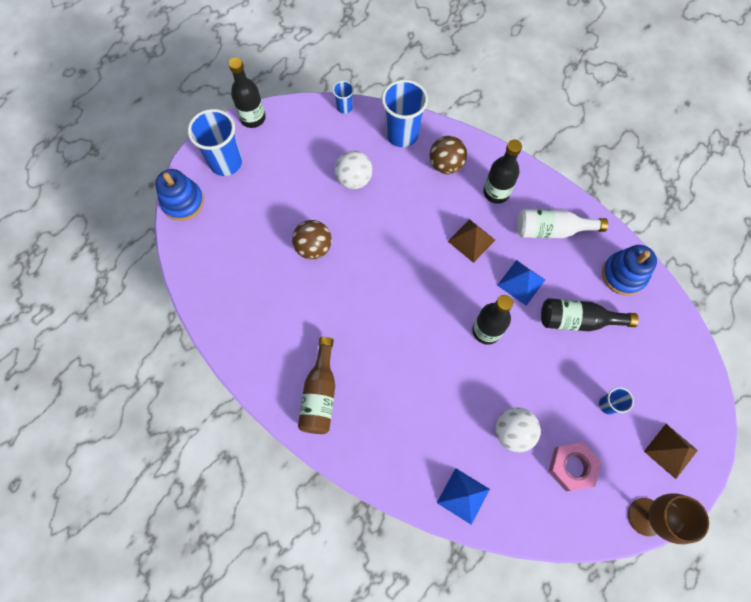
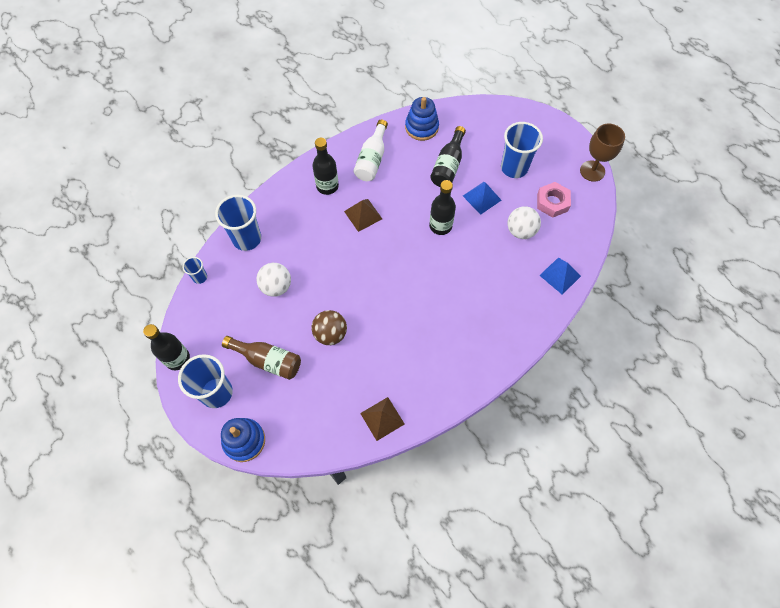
camera: 75 degrees left, 5 degrees down
brown bottle [298,337,335,434] -> brown bottle moved to [222,336,301,380]
brown ball [430,136,467,174] -> none
blue pyramid [497,260,545,306] -> blue pyramid moved to [463,182,502,215]
blue cup [599,387,634,414] -> blue cup [501,122,543,178], size x2.01
brown pyramid [644,424,698,479] -> brown pyramid moved to [360,397,404,441]

